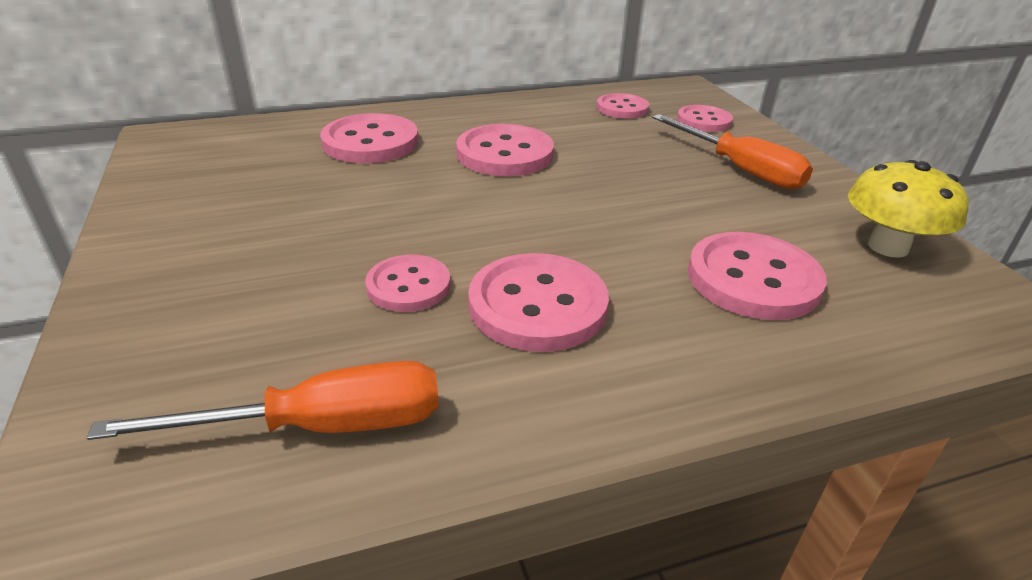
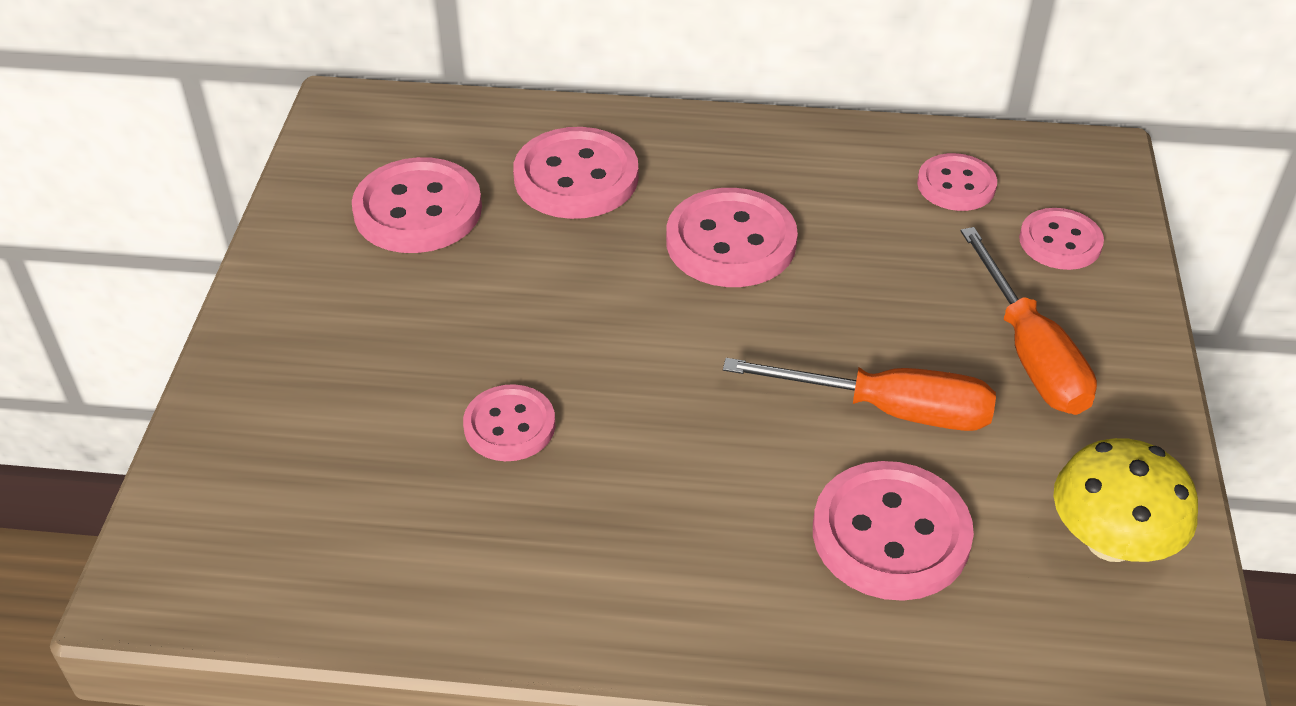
camera: 25 degrees right, 10 degrees up
orange screwdriver [87,361,439,440] -> orange screwdriver moved to [723,358,996,431]
pink button [468,253,609,352] -> pink button moved to [352,157,482,253]

